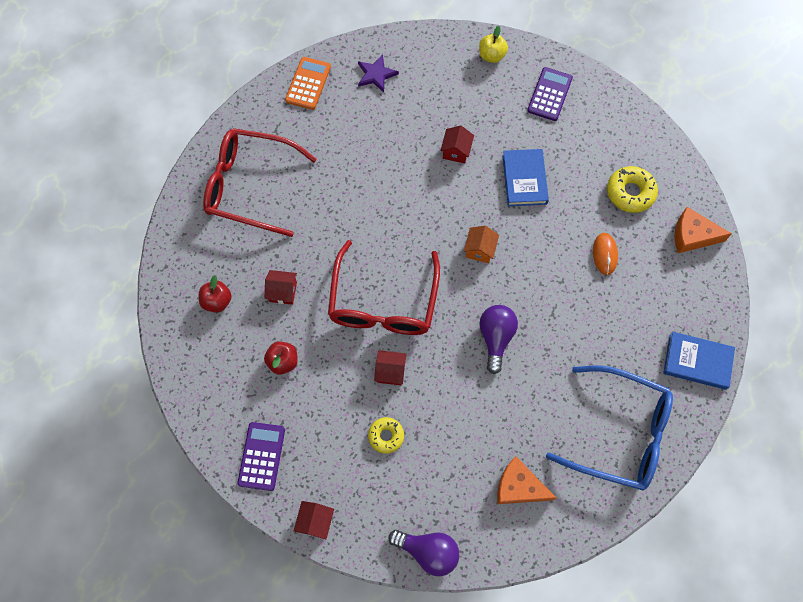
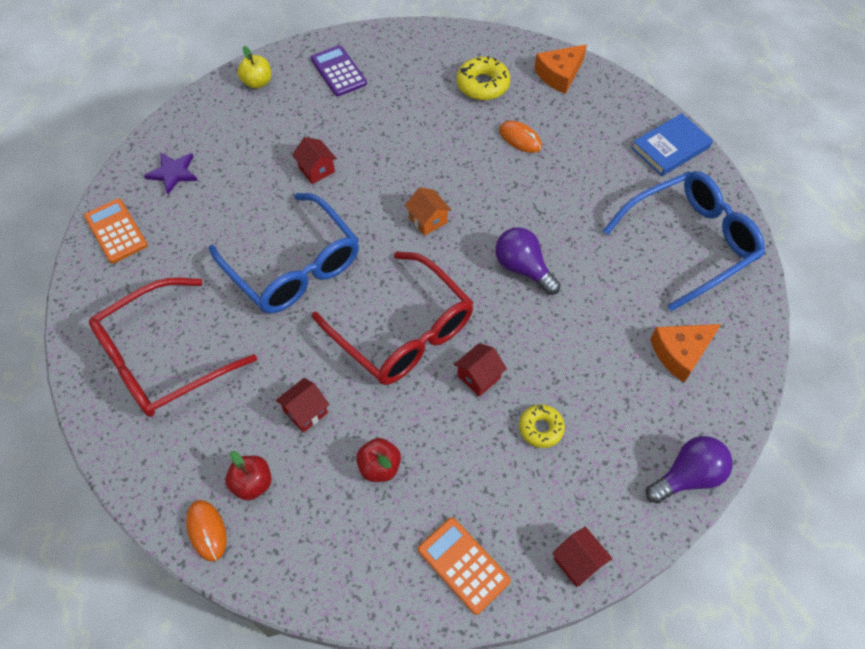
camera: 50 degrees left, 10 degrees down
purple calculator [237,422,285,491] -> orange calculator [418,517,511,615]
blue book [502,149,549,206] -> none
none -> orange mouse [186,500,227,562]
none -> blue glasses [209,193,359,313]

